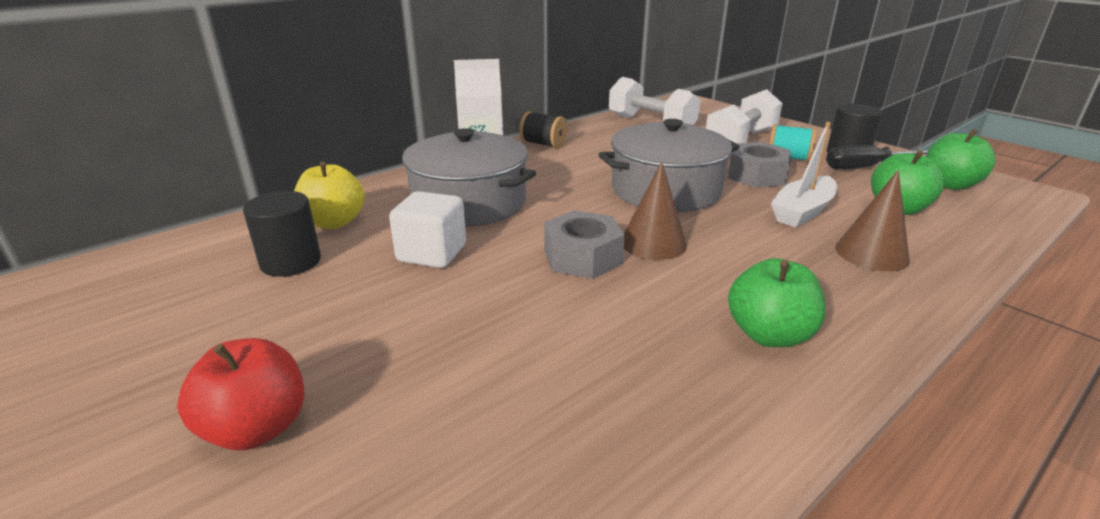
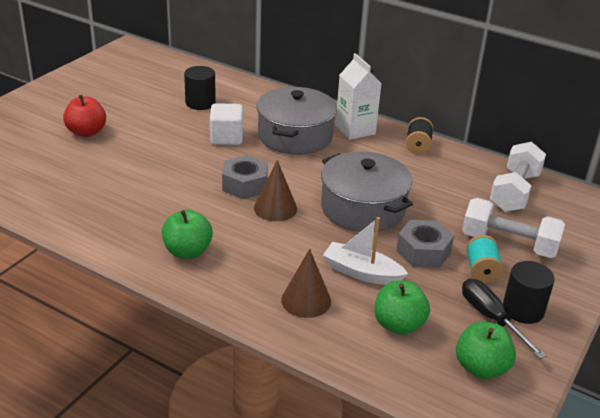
camera: 70 degrees right, 5 degrees up
yellow apple [294,162,364,229] -> none

